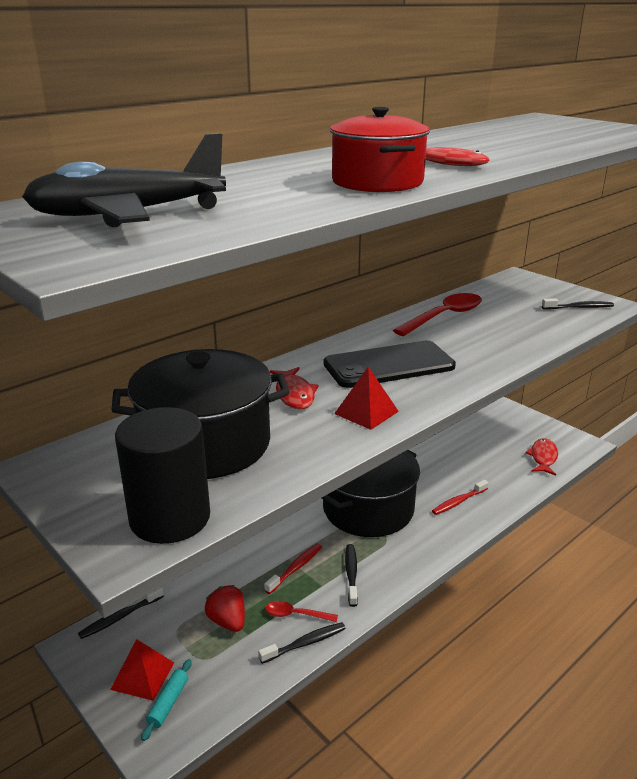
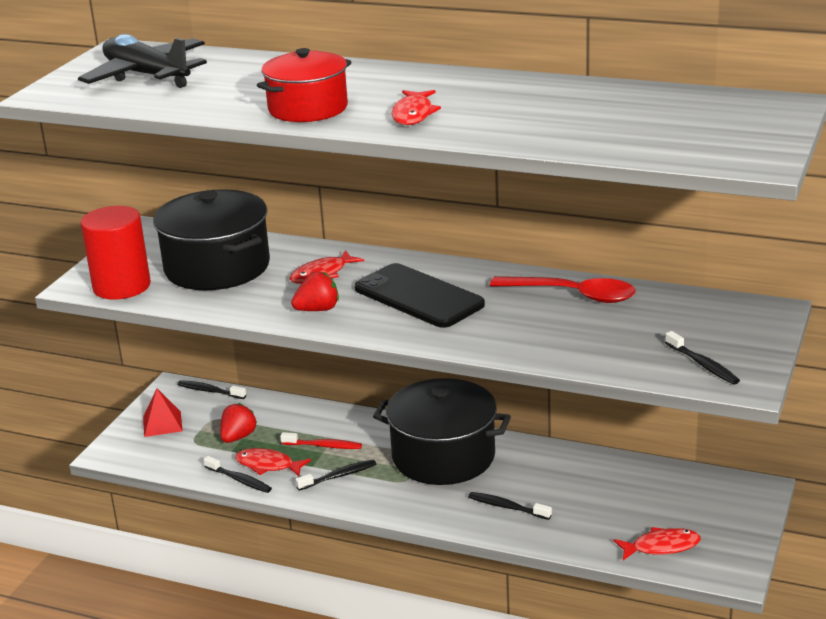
camera: 65 degrees right, 0 degrees up
black cylinder [115,407,210,544] -> red cylinder [81,206,151,300]
turquoise rolling pin [141,659,192,741] -> none
red spoon [266,601,338,622] -> red fish [235,448,311,476]
red pyramid [334,367,399,430] -> red strawberry [291,271,339,311]
red toothbrush [432,480,489,515] -> black toothbrush [468,492,552,520]

